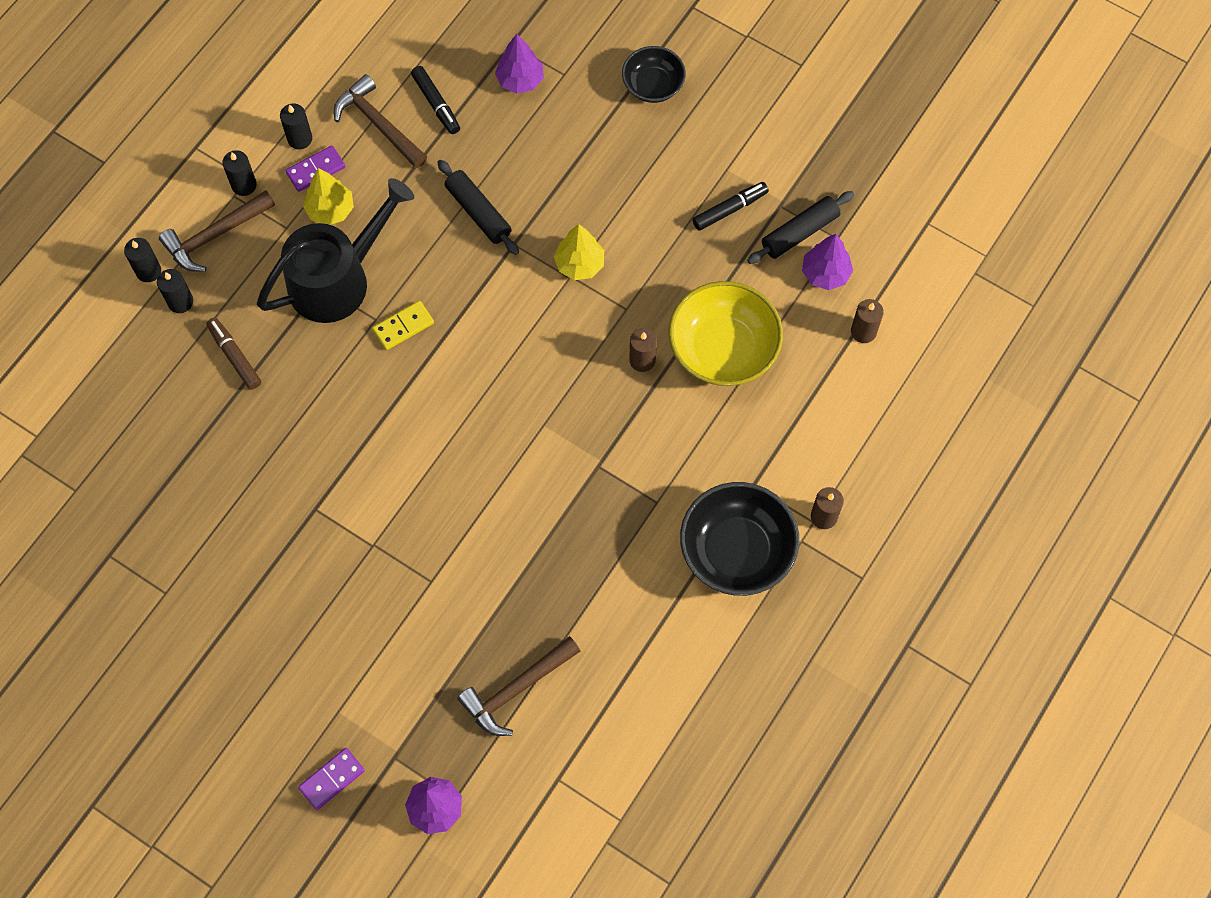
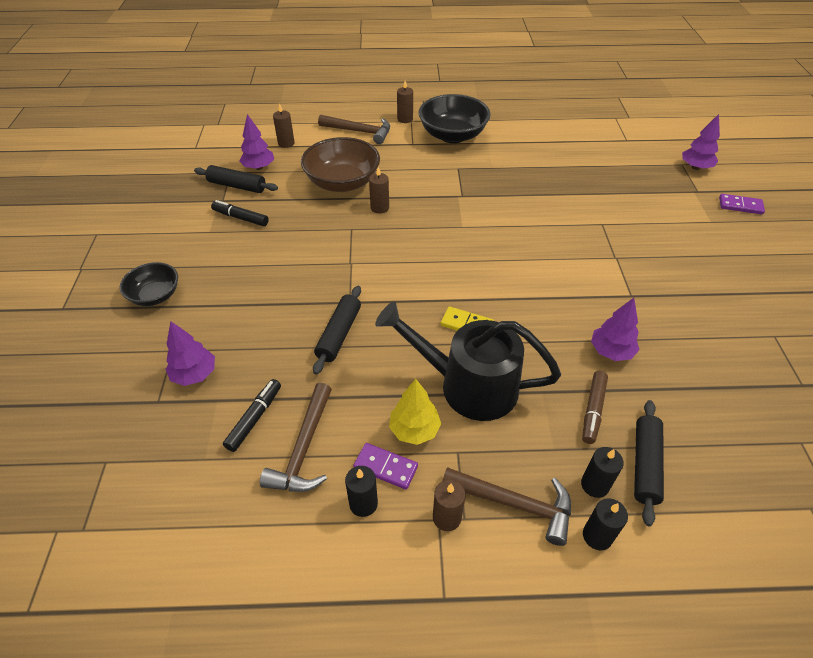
camera: 125 degrees left, 20 degrees down
black candle [222,150,257,196] -> brown candle [433,480,465,531]
brown hammer [457,636,581,736] -> brown hammer moved to [318,115,390,144]
yellow tree [554,224,604,280] -> none
yellow bowl [669,281,783,386] -> brown bowl [301,137,380,192]
none -> purple tree [591,298,639,361]
none -> black rolling pin [634,400,664,526]

